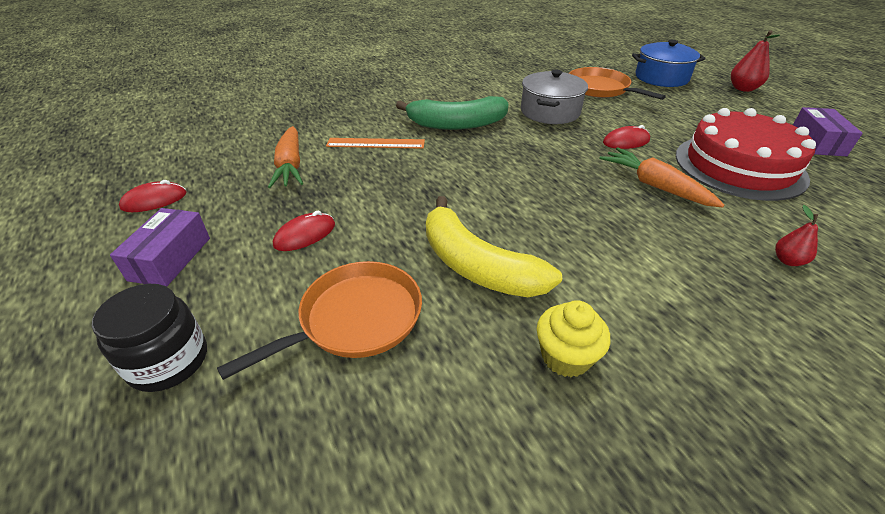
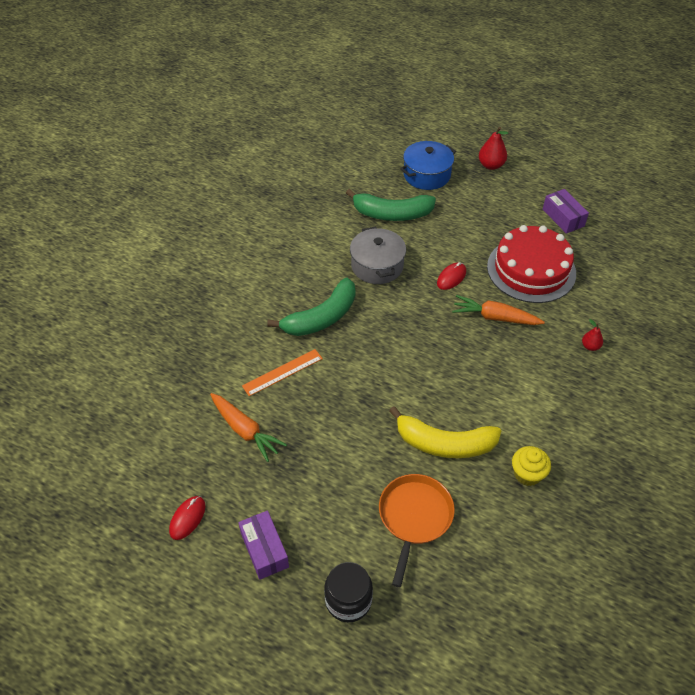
camera: 35 degrees left, 10 degrees up
red mouse [273,211,335,251] -> none
orange pan [569,67,666,100] -> green banana [346,189,436,221]

